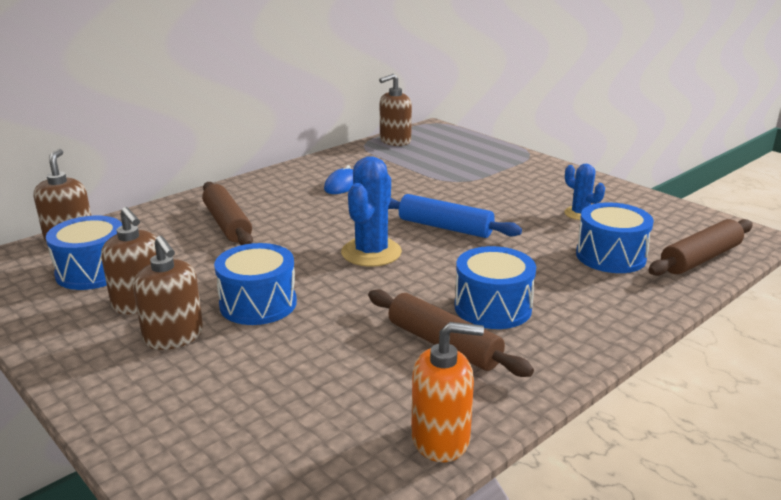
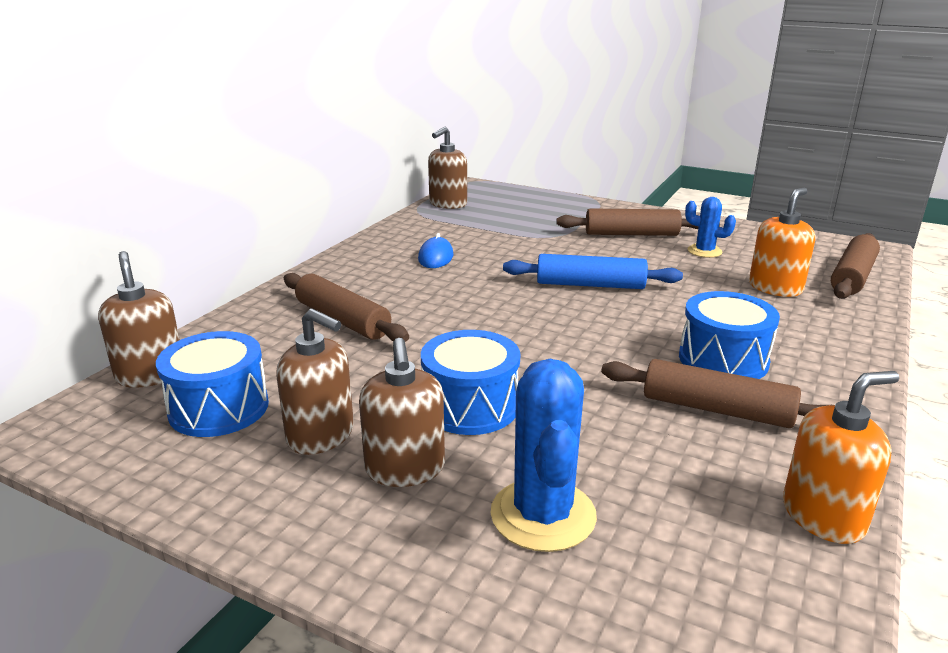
camera: 20 degrees left, 0 degrees up
brown soap dispenser [133,236,203,350] -> brown soap dispenser turned 45 degrees clockwise [359,338,445,487]
blue cactus [341,156,402,267] -> blue cactus moved to [491,359,597,552]
blue drum [576,202,654,273] -> orange soap dispenser [749,188,815,297]
none -> brown rolling pin [557,208,699,236]

